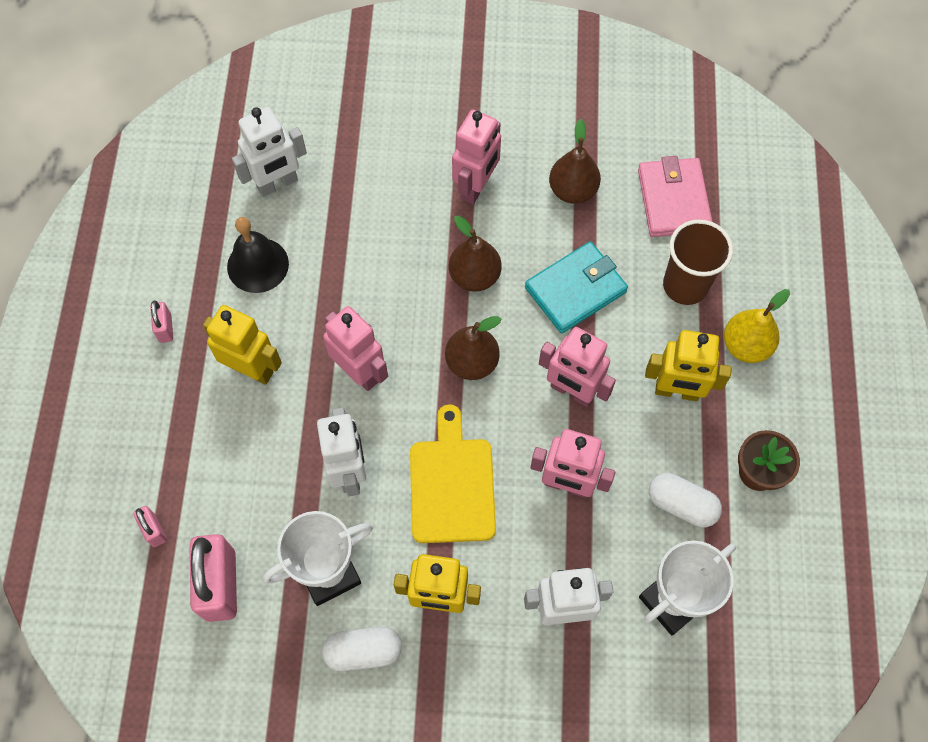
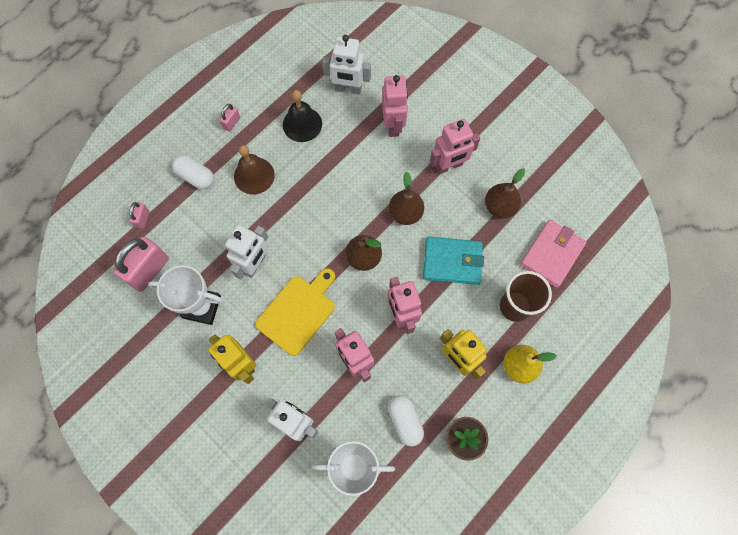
camera: 40 degrees right, 5 degrees up
yellow robot [203,305,282,385] -> brown bell [234,145,275,194]
white capsule [322,627,402,671] -> white capsule moved to [172,155,214,189]
pink robot [323,306,388,391] -> pink robot moved to [382,75,408,137]

